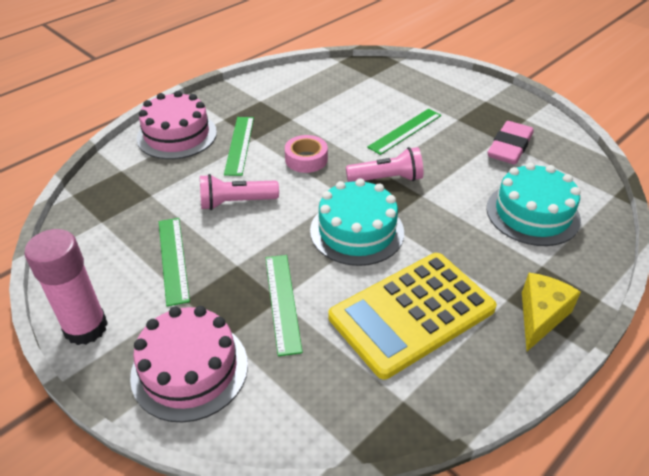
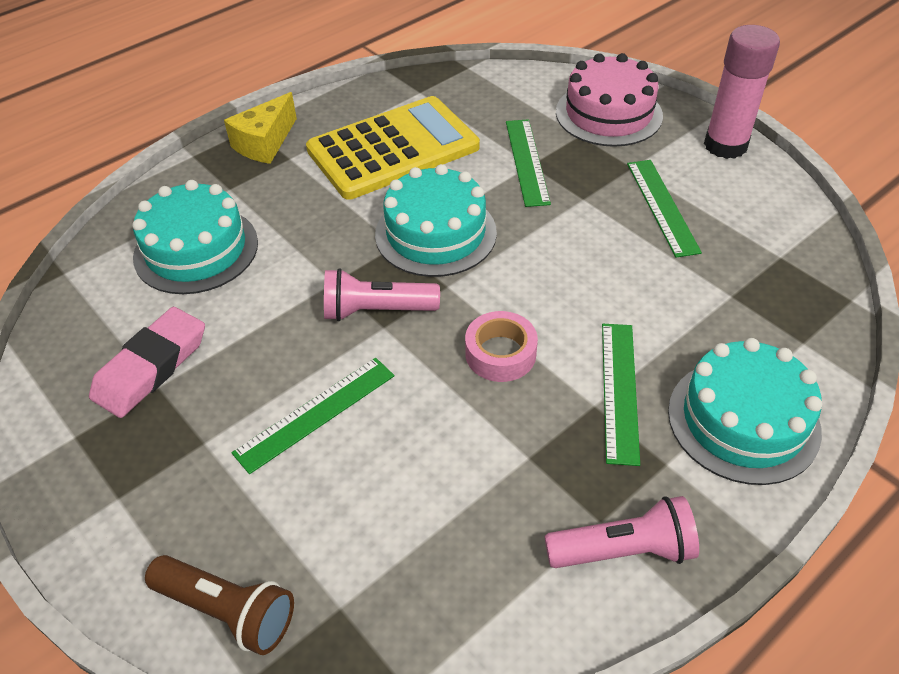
camera: 175 degrees left, 5 degrees up
pink cake [137,91,217,159] -> turquoise cake [668,338,822,485]
pink flashlight [200,174,279,210] -> pink flashlight moved to [544,496,699,568]
none -> brown flashlight [145,555,294,655]

